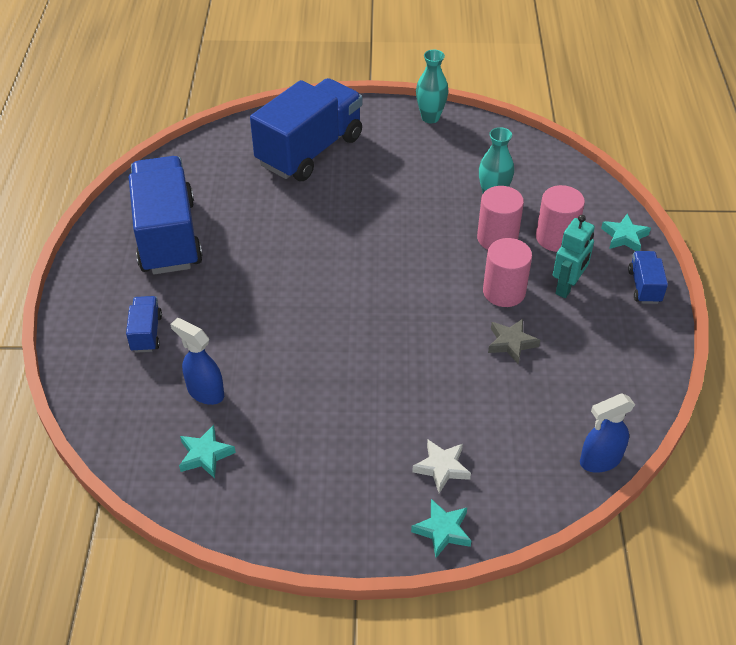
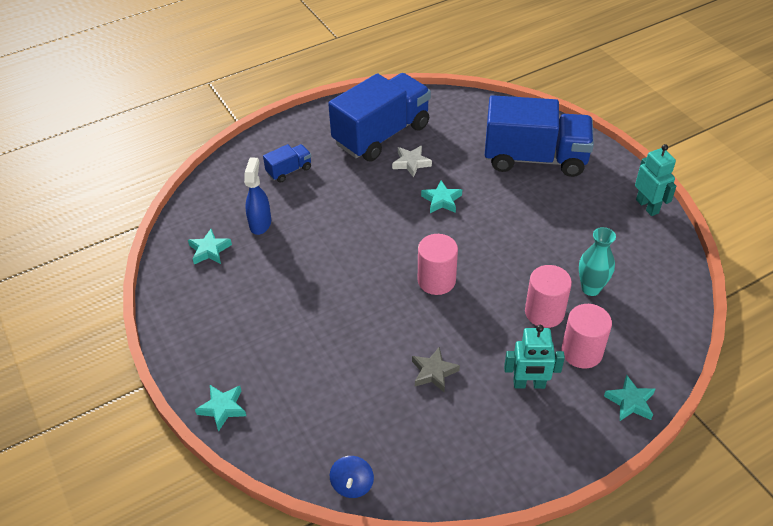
camera: 60 degrees right, 0 degrees up
white star [412,440,471,493] -> white star moved to [392,146,432,178]
turquoise vase [416,50,449,123] -> turquoise robot [635,144,676,216]
pink cylinder [483,238,532,307] -> pink cylinder moved to [418,234,458,295]
blue spray bottle [580,394,635,473] -> blue spinning top [330,456,374,498]
blue truck [628,251,668,304] -> none
none -> turquoise star [421,180,462,213]

